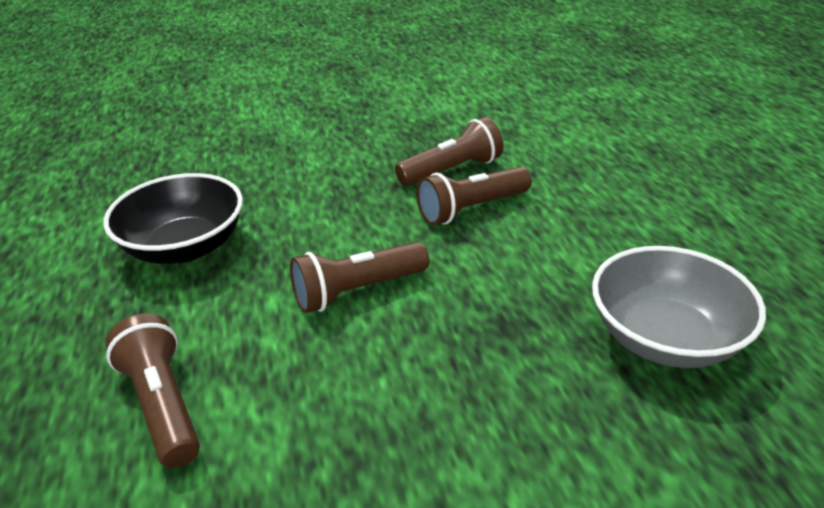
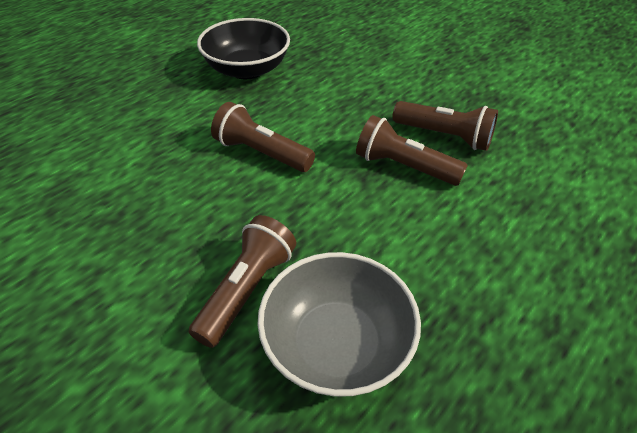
camera: 55 degrees right, 10 degrees up
brown flashlight [106,313,200,468] -> brown flashlight moved to [189,215,296,348]

